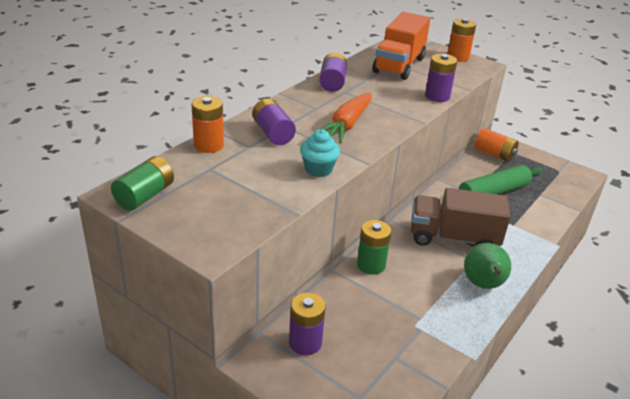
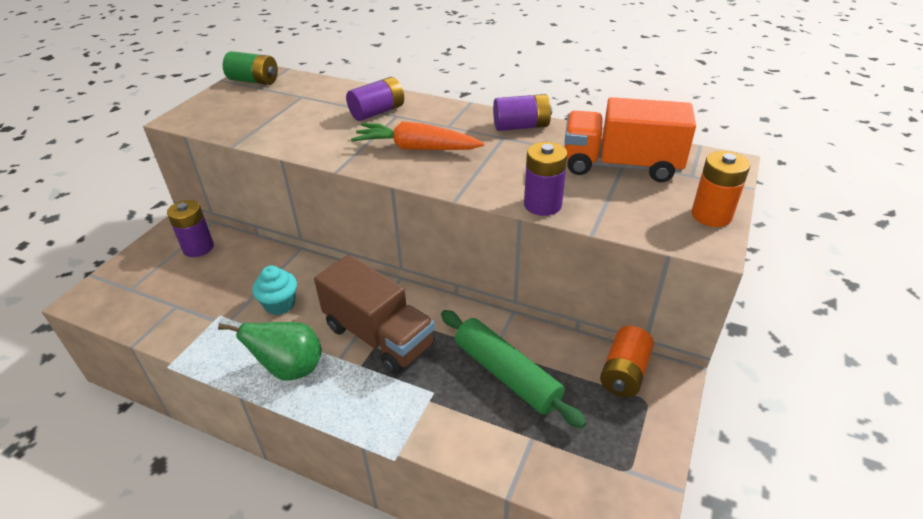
camera: 80 degrees right, 5 degrees up
orange battery [191,96,224,153] -> none
turquoise cupcake [300,129,340,177] -> turquoise cupcake moved to [252,266,297,315]
green battery [357,220,391,275] -> none
brown truck [411,188,511,246] -> brown truck turned 135 degrees clockwise [314,255,435,374]

